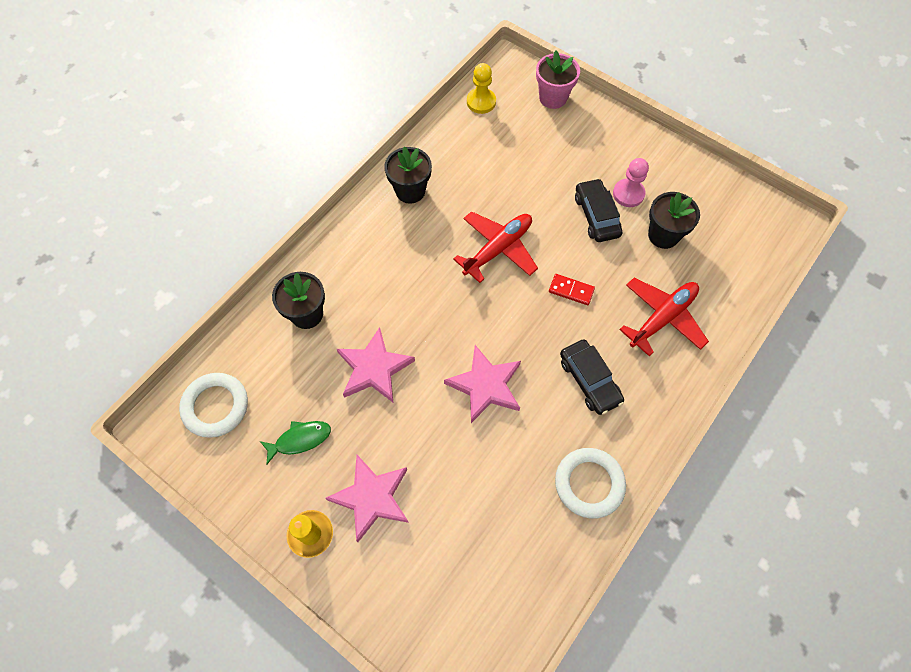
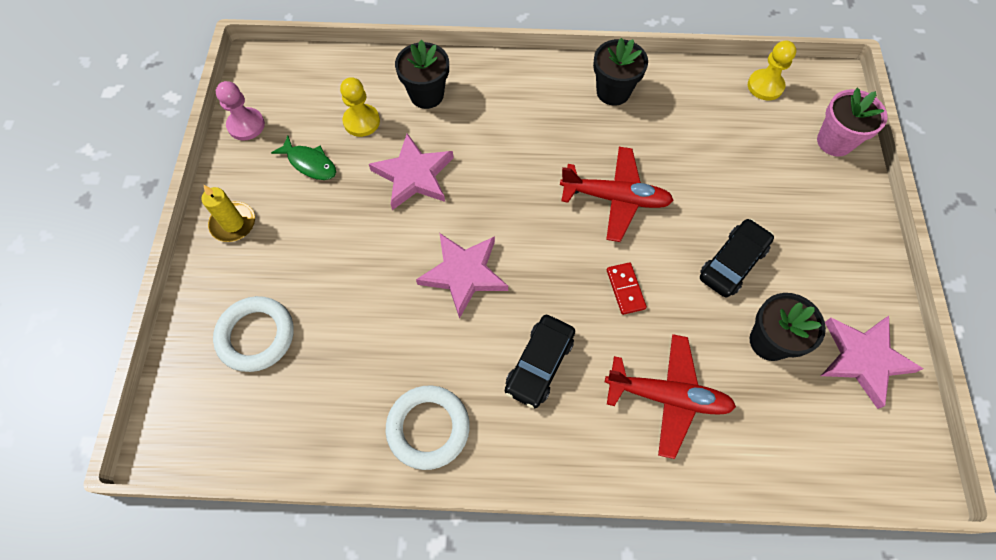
camera: 55 degrees right, 0 degrees up
white ring [179,373,248,438] -> white ring moved to [213,296,294,372]
pink star [325,455,409,542] -> pink star moved to [821,316,923,409]
pink pawn [613,158,649,207] -> pink pawn moved to [216,81,265,140]
none -> yellow pawn [340,77,380,137]

